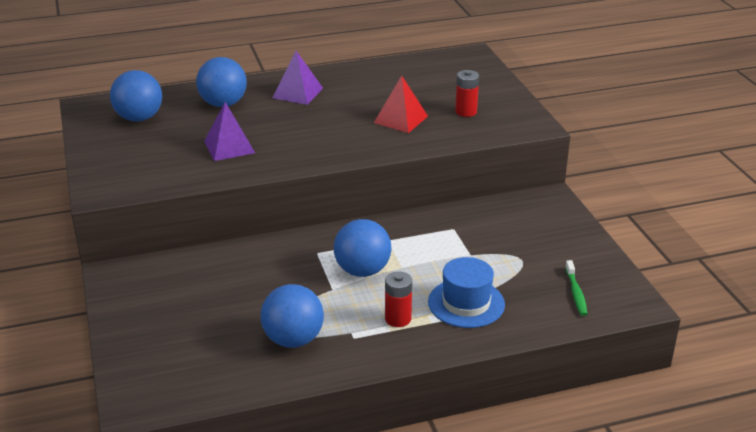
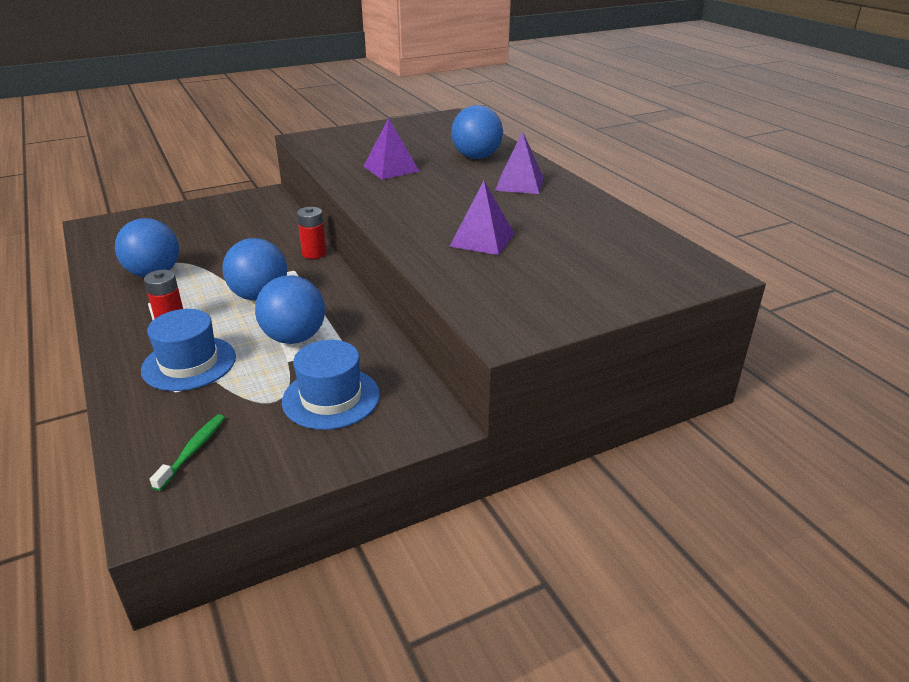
camera: 80 degrees right, 0 degrees up
blue ball [110,70,162,122] -> blue ball moved to [255,276,325,344]
red pyramid [374,76,428,133] -> purple pyramid [449,181,515,255]
red battery [455,70,479,117] -> red battery moved to [297,207,327,259]
green toothbrush [565,260,587,316] -> green toothbrush turned 120 degrees clockwise [150,414,225,491]
none -> blue hat [282,340,380,430]

